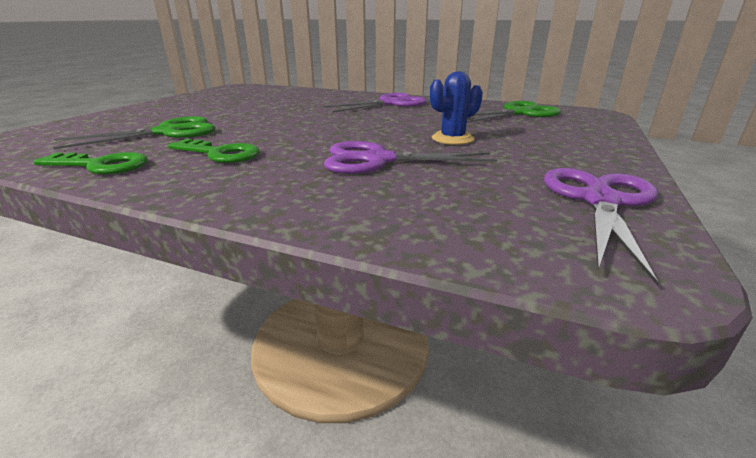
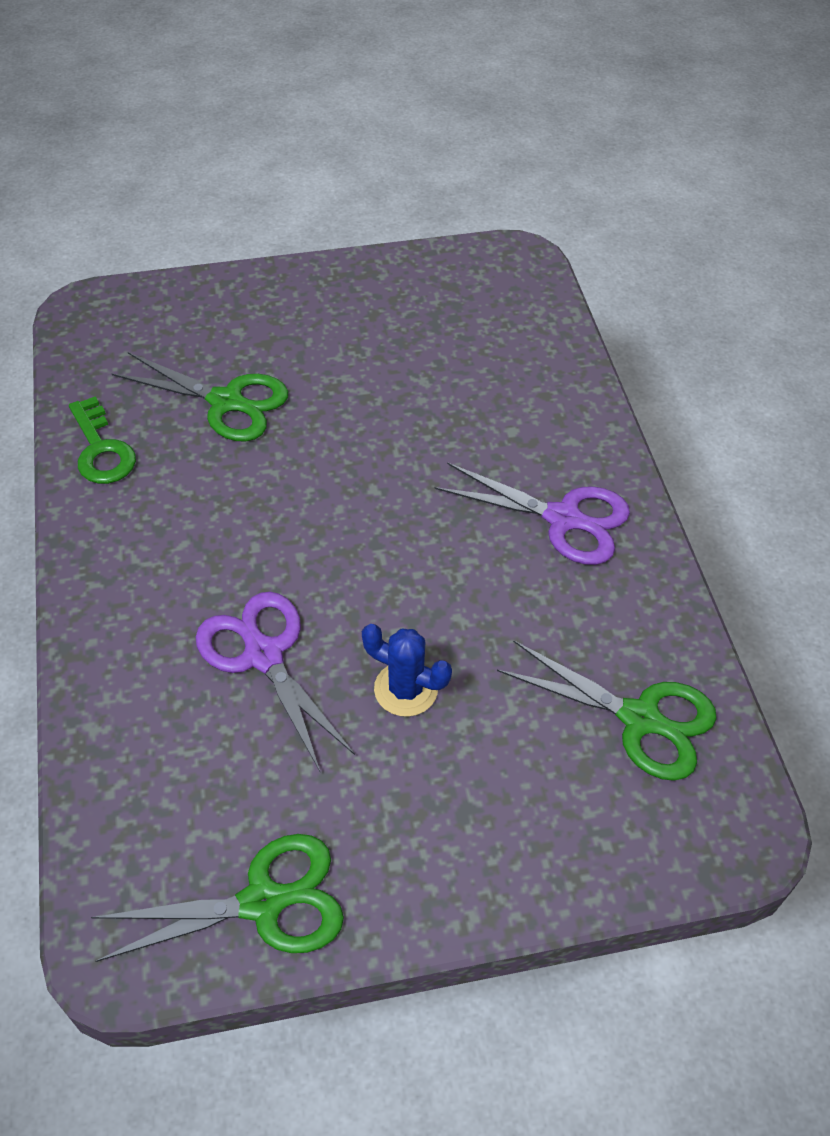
camera: 55 degrees right, 25 degrees up
green key [168,139,259,163] -> none
purple scissors [544,168,659,286] -> green scissors [91,834,344,962]

